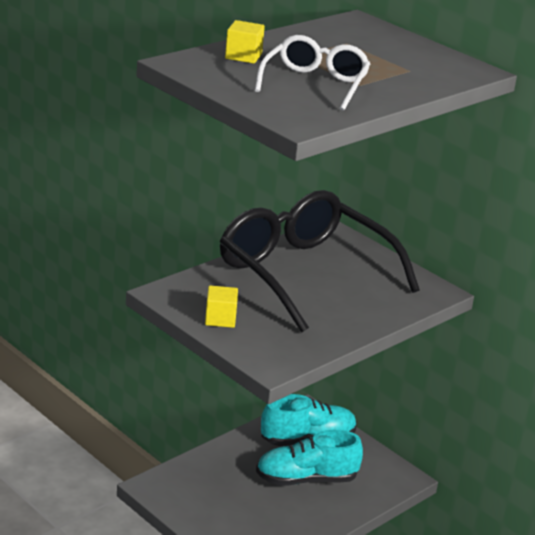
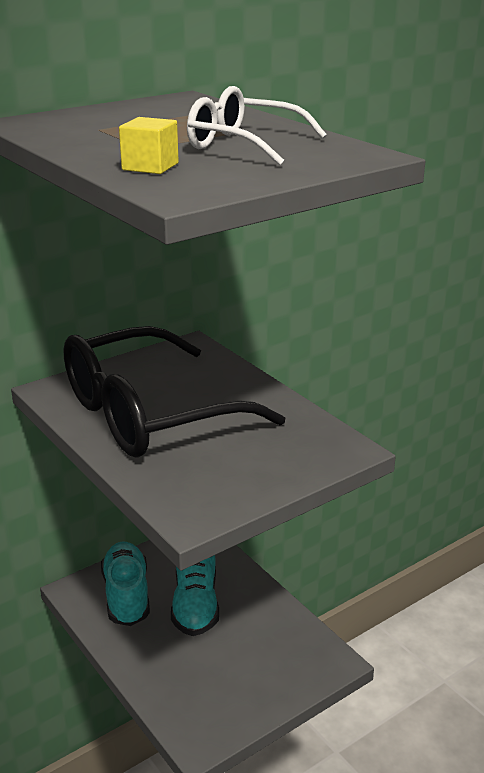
camera: 80 degrees left, 0 degrees up
yellow cube [205,286,238,328] -> none

